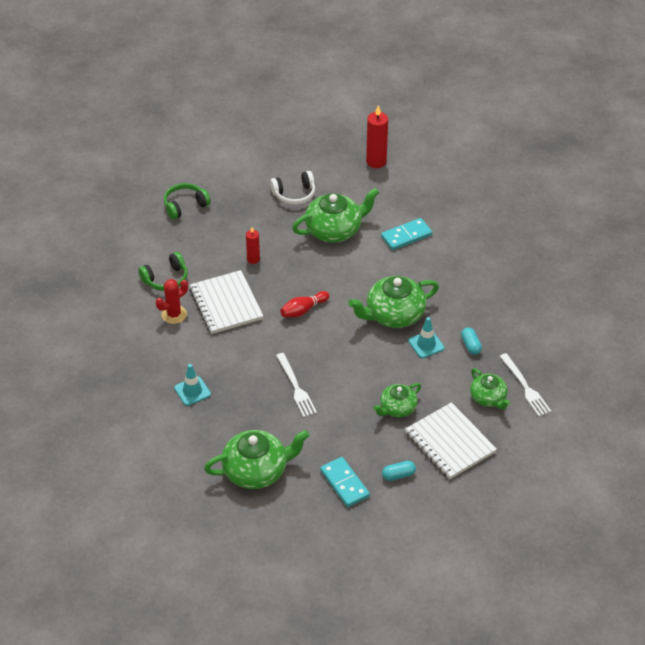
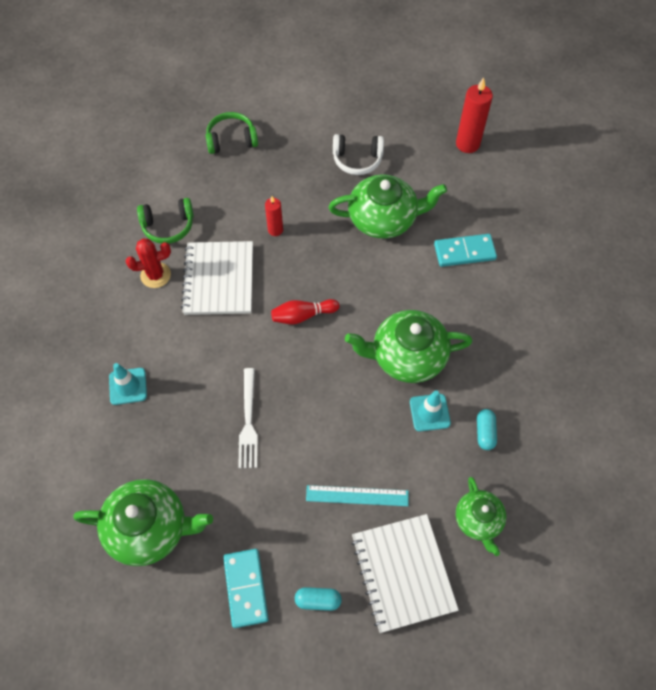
camera: 20 degrees right, 15 degrees up
green teapot [373,383,421,418] -> turquoise ruler [306,485,409,506]
white fork [500,353,551,416] -> none

